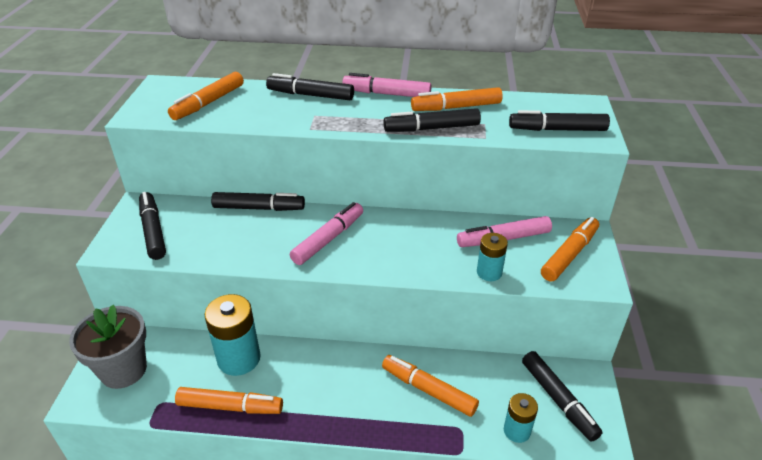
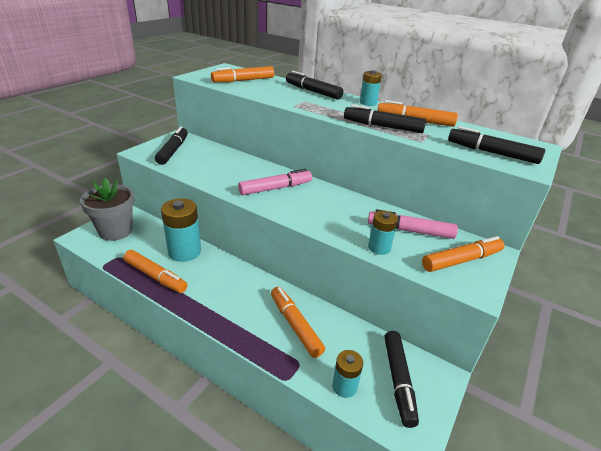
camera: 25 degrees right, 5 degrees down
black marker [211,192,305,211] -> none
pink marker [342,73,431,97] -> turquoise battery [360,70,382,106]

